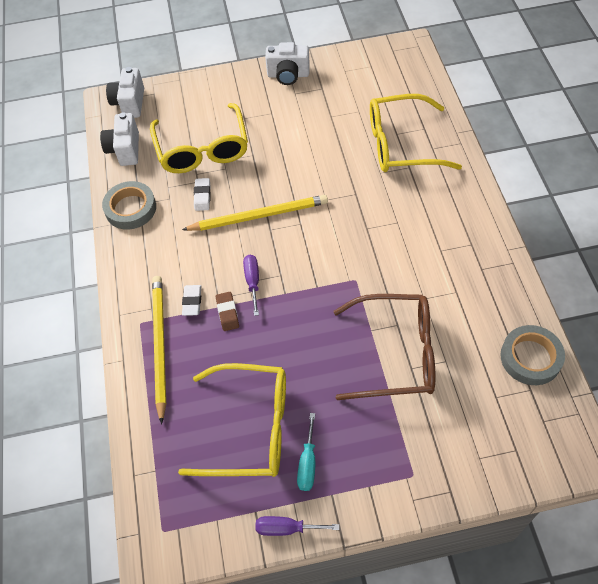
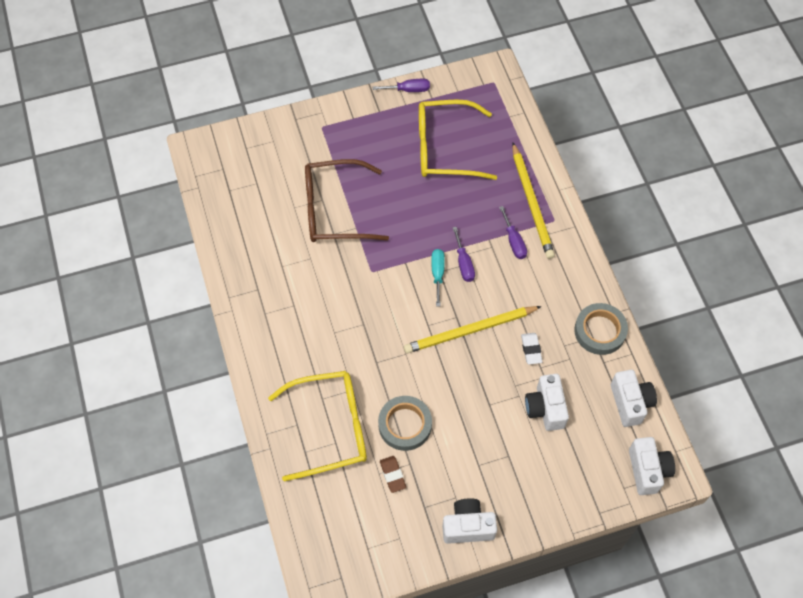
camera: 170 degrees right, 5 degrees up
yellow glasses [150,103,248,173] -> white camera [525,374,569,431]
white eraser [182,285,201,316] -> purple screwdriver [499,206,527,259]
brown eraser [216,292,239,331] -> brown eraser moved to [380,456,406,493]
turquoise screwdriver [297,413,315,491] -> turquoise screwdriver moved to [431,249,445,307]
grey tape [500,325,565,385] -> grey tape moved to [378,396,432,451]

